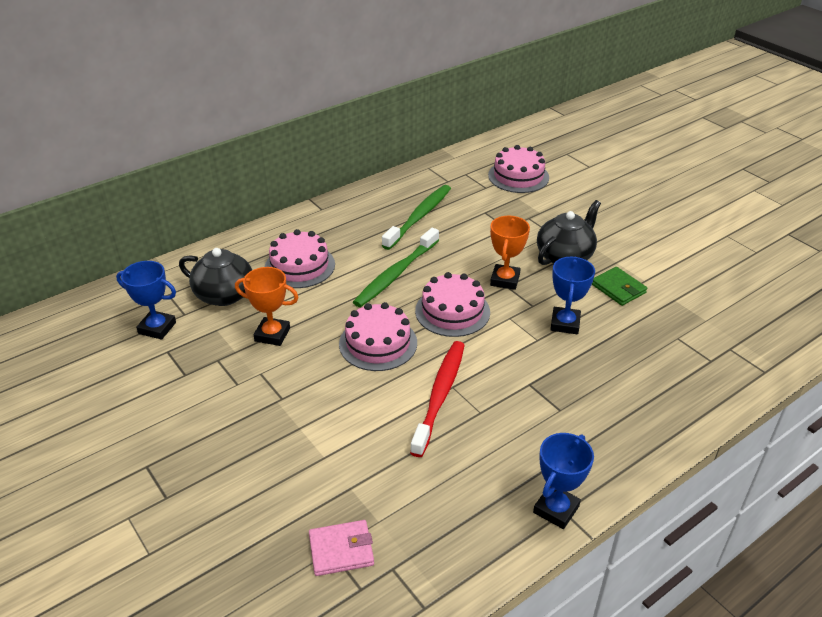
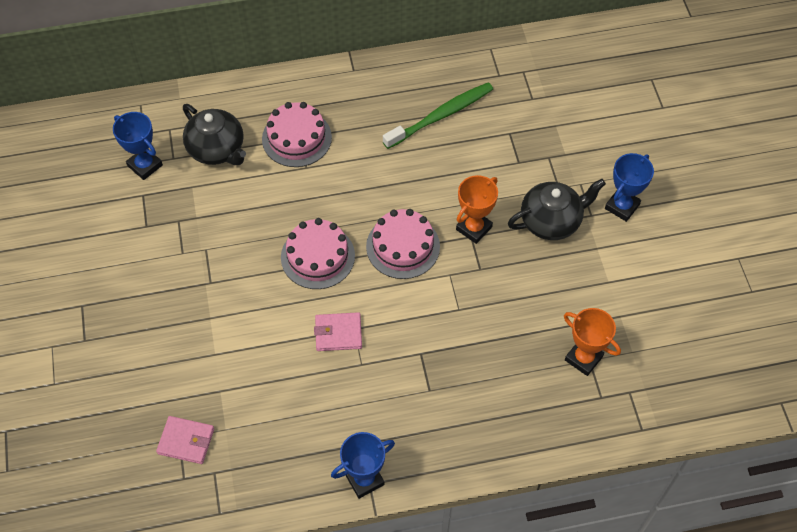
camera: 25 degrees right, 20 degrees up
orange trophy [235,267,299,346] -> orange trophy moved to [564,308,621,376]
green toothbrush [353,228,439,307] -> none
red toothbrush [410,341,465,457] -> pink wallet [314,312,362,351]
pink cake [488,145,549,193] -> none
blue trophy [550,256,595,334] -> blue trophy moved to [605,153,654,222]
green wallet [592,267,647,306] -> none

